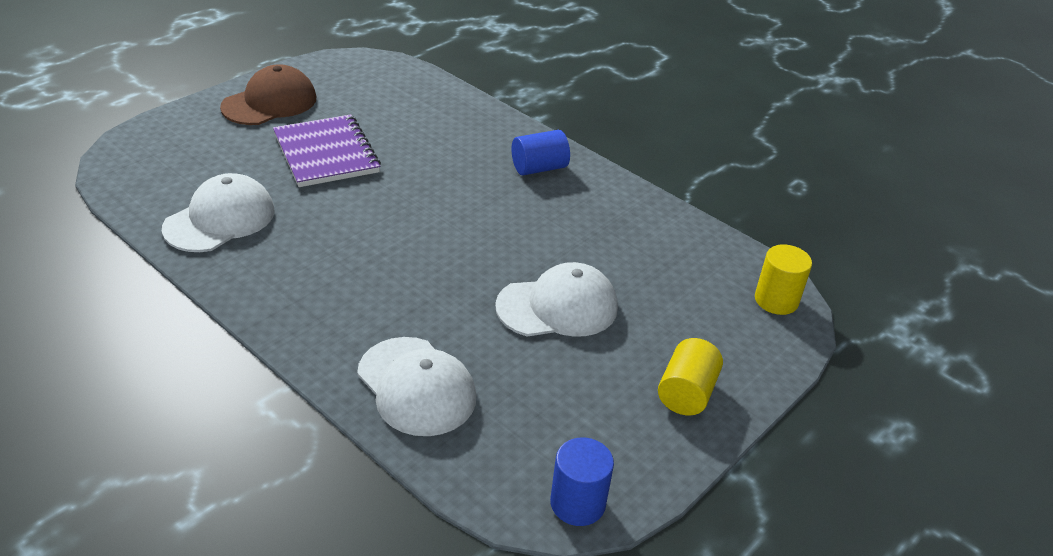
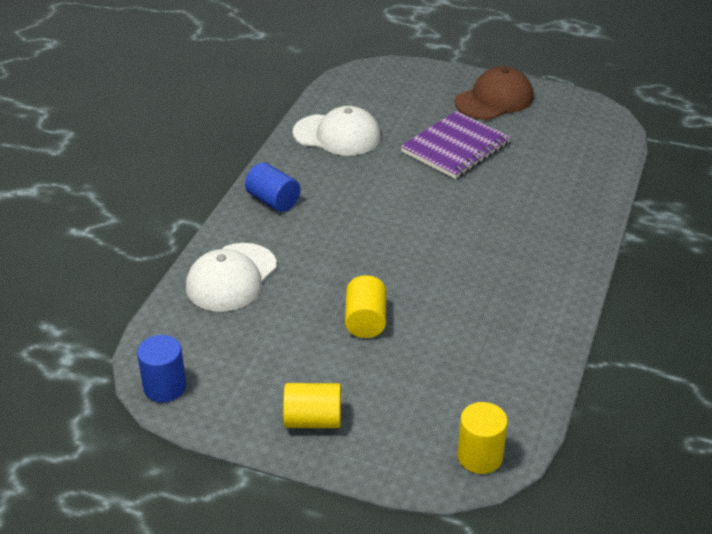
camera: 70 degrees right, 0 degrees up
brown cap [220,64,316,125] -> brown cap turned 60 degrees counterclockwise [455,66,534,120]
white cap [495,262,618,337] -> yellow cylinder [345,275,386,338]
blue cylinder [512,130,570,175] -> blue cylinder moved to [245,162,300,212]

